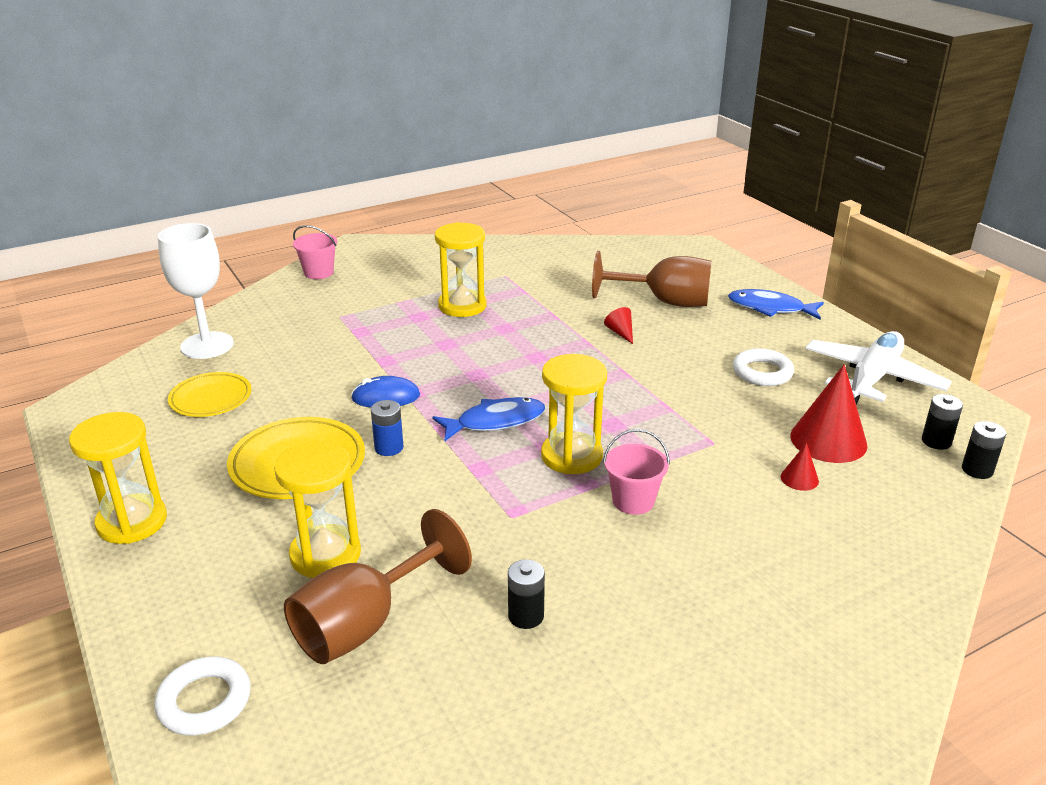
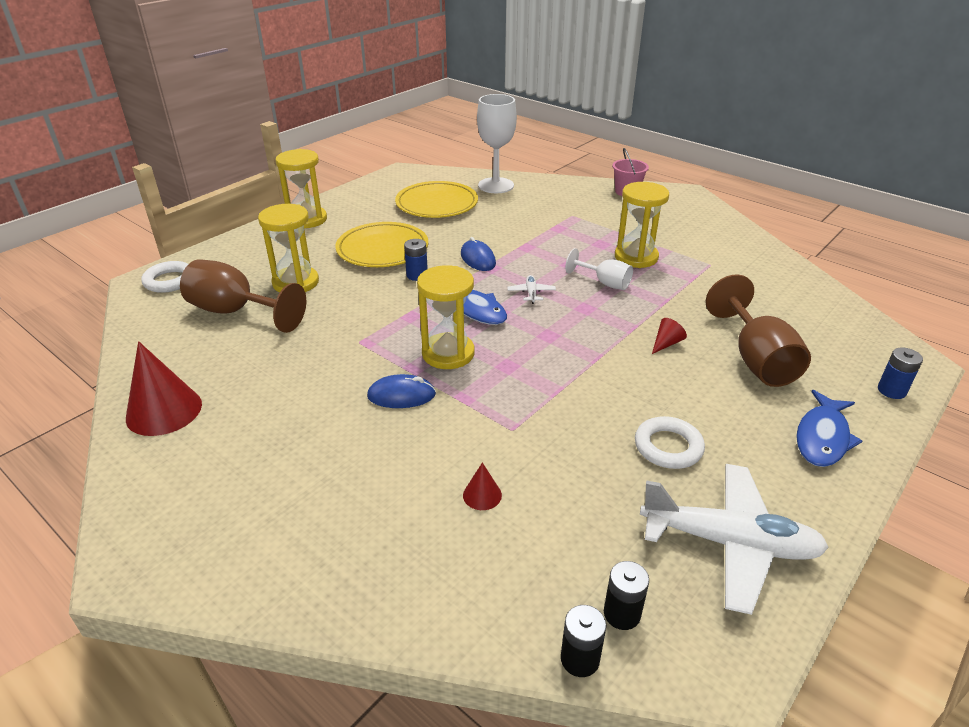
camera: 70 degrees right, 5 degrees up
yellow plate [168,372,252,417] -> yellow plate [395,181,478,218], size x1.52
black battery [508,559,545,629] -> none
pink bucket [603,429,670,515] -> blue mouse [367,374,436,408]
blue fish [728,289,824,320] -> blue fish turned 150 degrees counterclockwise [796,390,862,467]
red cone [790,364,867,463] -> red cone moved to [126,341,202,436]
none -> white plane [507,275,556,304]
none -> white goblet [565,248,633,290]
none -> blue battery [878,347,923,399]

